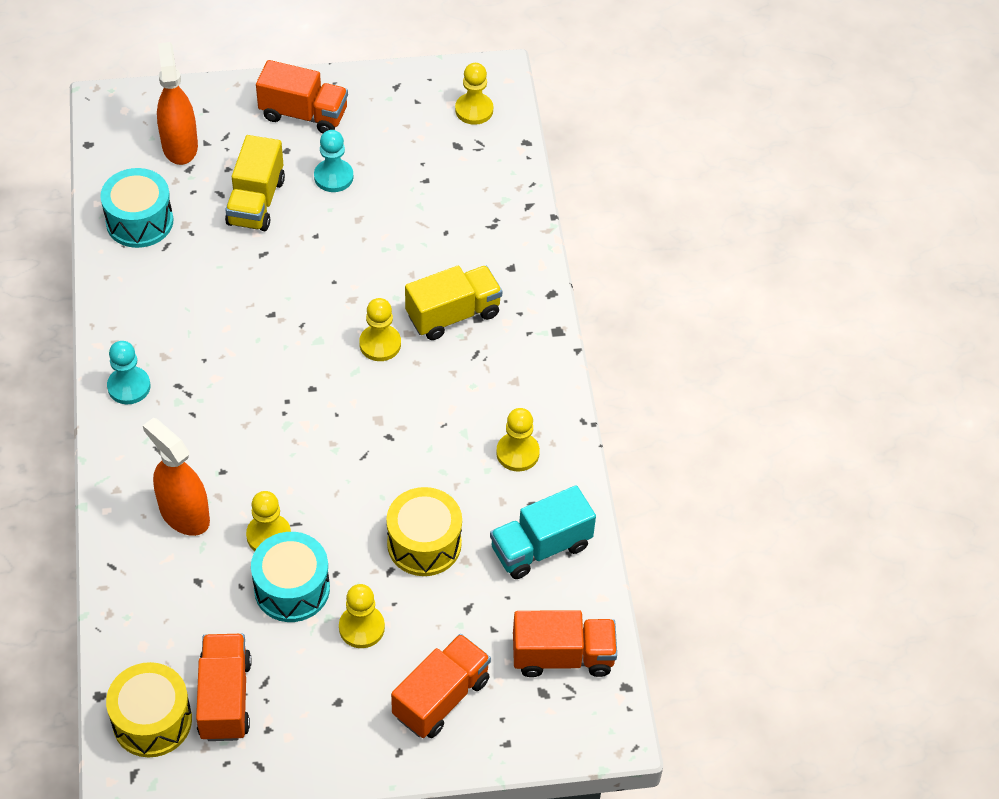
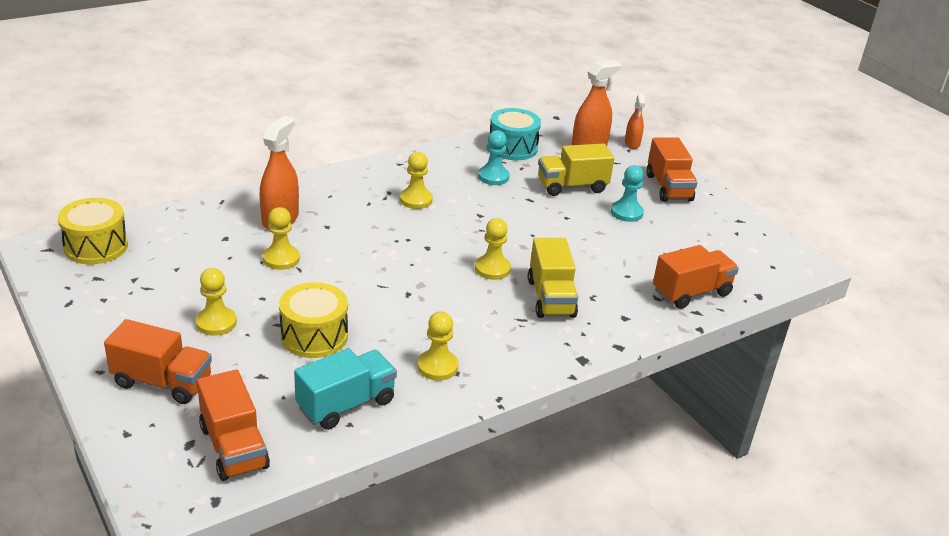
camera: 65 degrees right, 20 degrees down
turquoise pawn [107,341,150,404] -> turquoise pawn moved to [478,130,510,185]
orange truck [196,634,251,741] -> orange truck moved to [653,245,739,309]
turquoise drum [251,532,330,622] -> none
yellow truck [405,266,502,340] -> yellow truck turned 45 degrees clockwise [528,238,578,318]
yellow pawn [455,63,493,125] -> yellow pawn moved to [400,152,433,209]
turquoise truck [490,485,596,579] -> turquoise truck turned 105 degrees clockwise [294,348,397,430]
none -> orange spray bottle [625,94,645,149]

